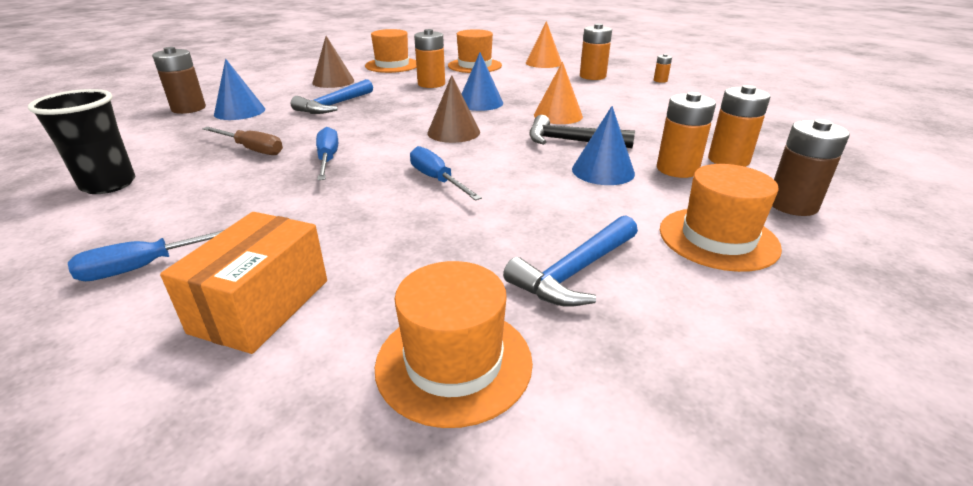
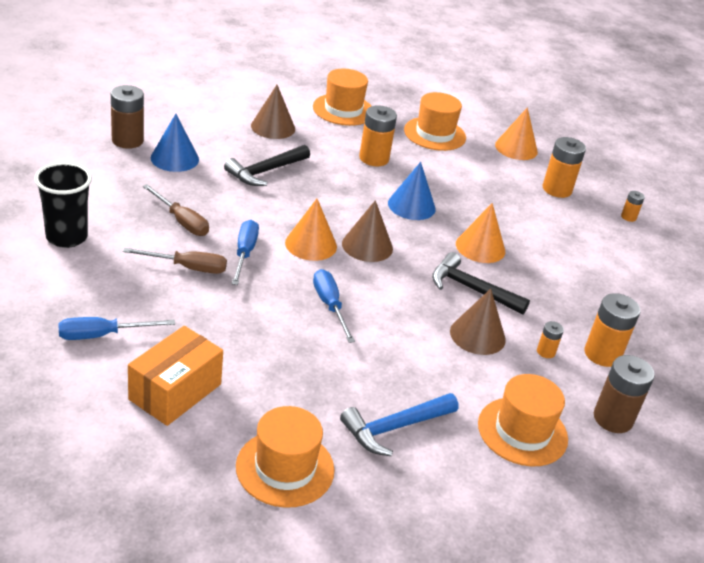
camera: 10 degrees right, 5 degrees up
blue hammer [291,79,373,114] -> black hammer [224,145,310,186]
blue cone [572,106,635,185] -> brown cone [450,289,506,355]
orange battery [657,92,716,178] -> orange battery [537,321,564,358], size x0.51
none -> brown screwdriver [123,248,227,274]
none -> orange cone [285,199,337,261]

